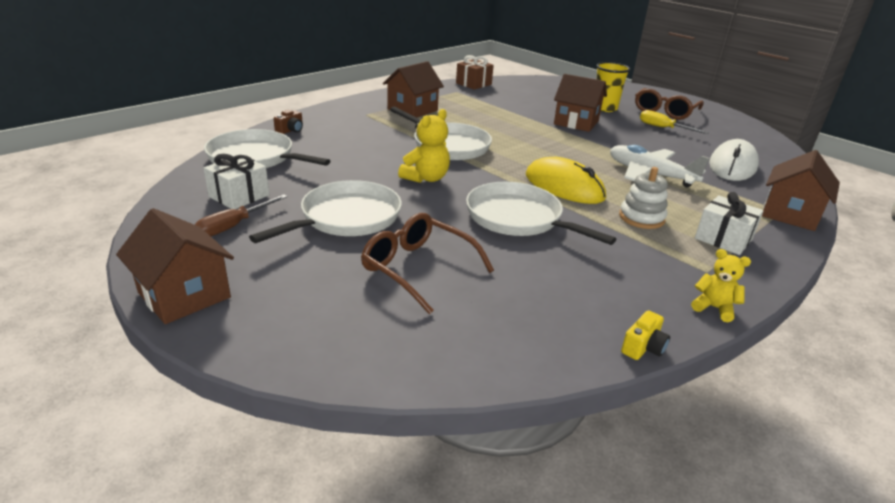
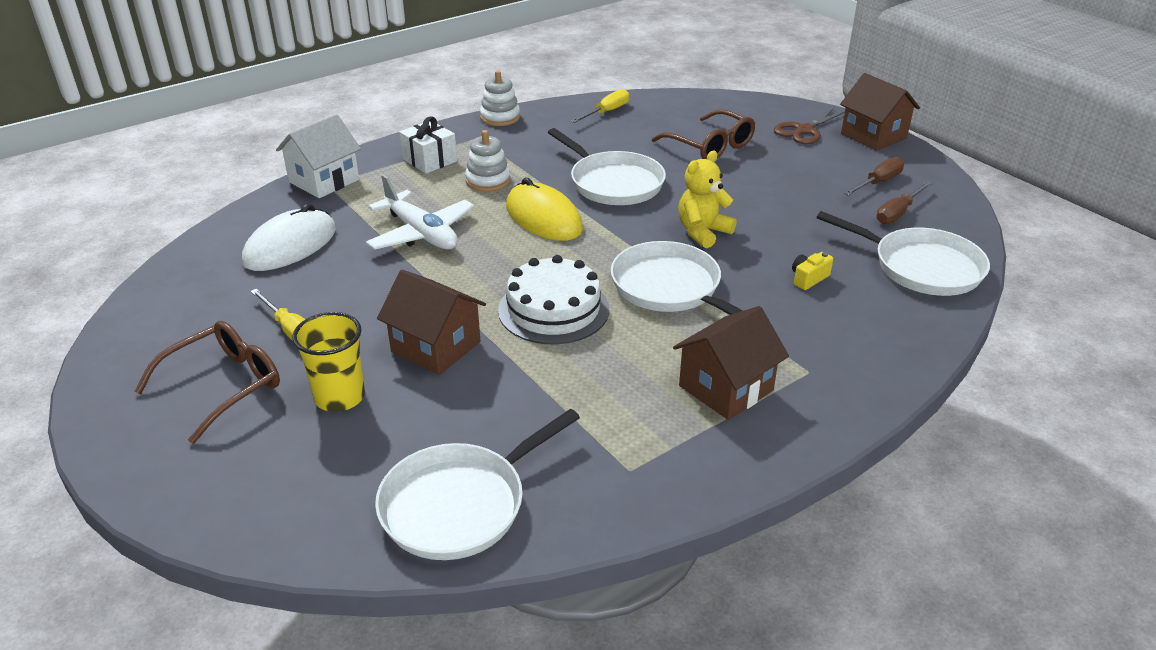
camera: 170 degrees left, 5 degrees up
white gift [203,154,269,209] -> brown screwdriver [876,181,933,224]
white pan [249,180,402,243] -> white pan moved to [375,409,580,560]
brown camera [274,110,303,134] -> none
brown gift [456,55,494,90] -> none
yellow camera [621,310,670,360] -> yellow camera moved to [792,252,833,290]
yellow teddy bear [691,249,751,322] -> white stacking toy [480,70,520,126]
brown house [762,150,840,231] -> white house [276,114,361,198]
none -> white cake [498,255,609,344]
none -> yellow screwdriver [571,89,629,123]
none -> brown scissors [774,107,845,144]

